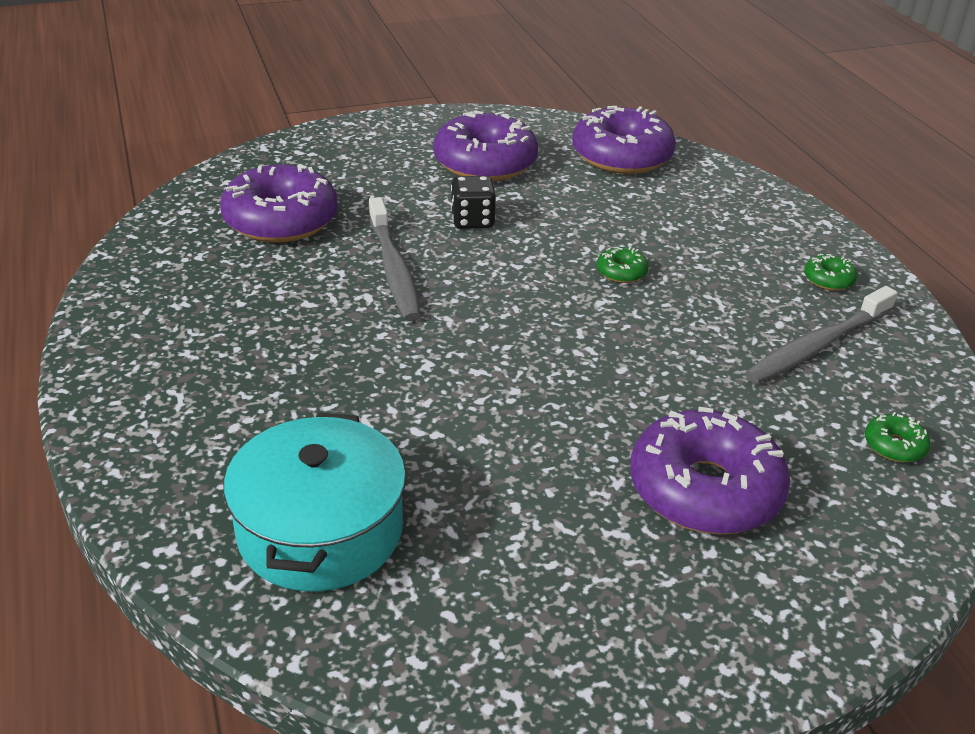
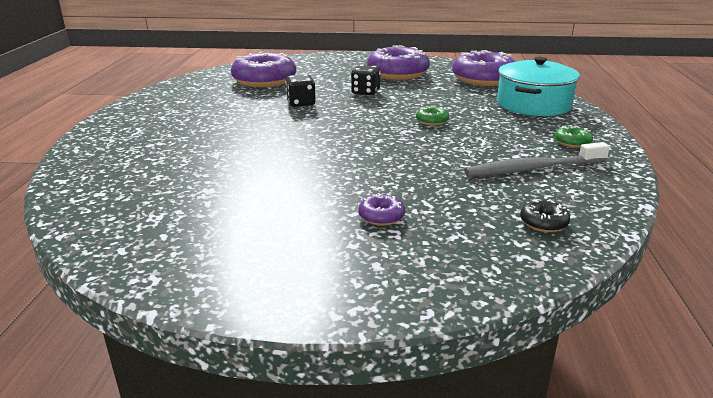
camera: 25 degrees right, 10 degrees down
turquoise pot [224,412,406,592] -> turquoise pot moved to [497,57,580,116]
grey toothbrush [369,197,421,321] -> black dice [285,74,316,107]
purple donut [630,407,790,534] -> purple donut [358,193,405,226], size x0.43
green donut [865,412,931,462] -> black donut [520,199,570,232]

